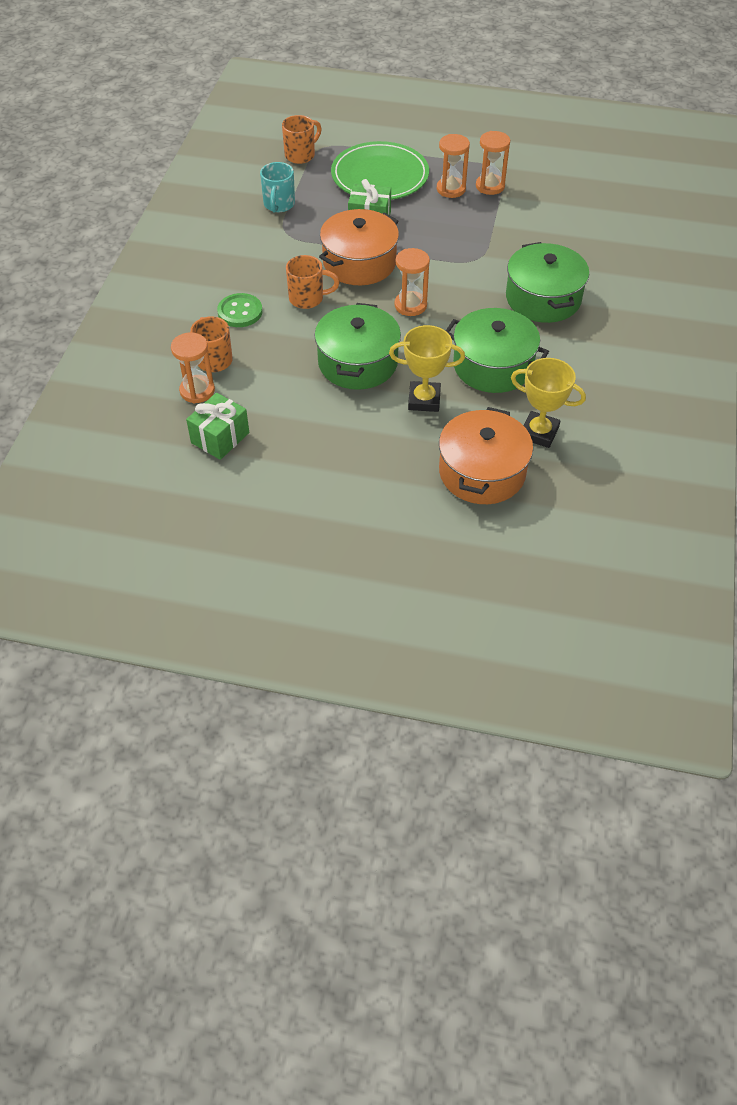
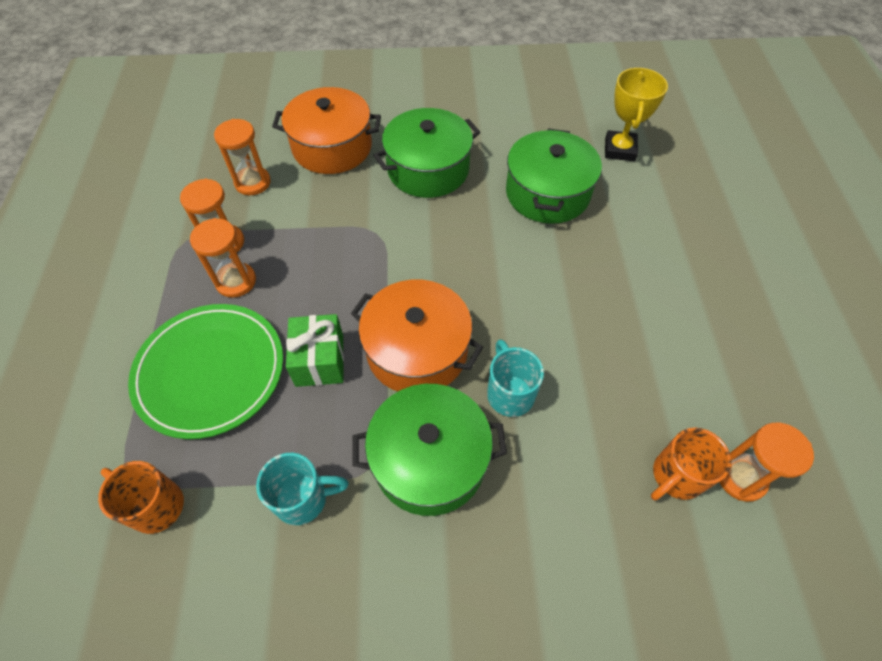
camera: 105 degrees left, 5 degrees up
green gift [186,393,249,460] -> none
green button [217,293,262,327] -> none
orange mug [286,255,340,309] -> turquoise mug [487,339,544,417]
green pot [314,303,401,390] -> green pot moved to [352,384,507,516]
yellow trophy [389,325,465,412] -> none
orange hourglass [394,248,430,316] -> orange hourglass moved to [214,119,271,195]
orange pot [439,407,533,504] -> orange pot moved to [272,87,381,174]

